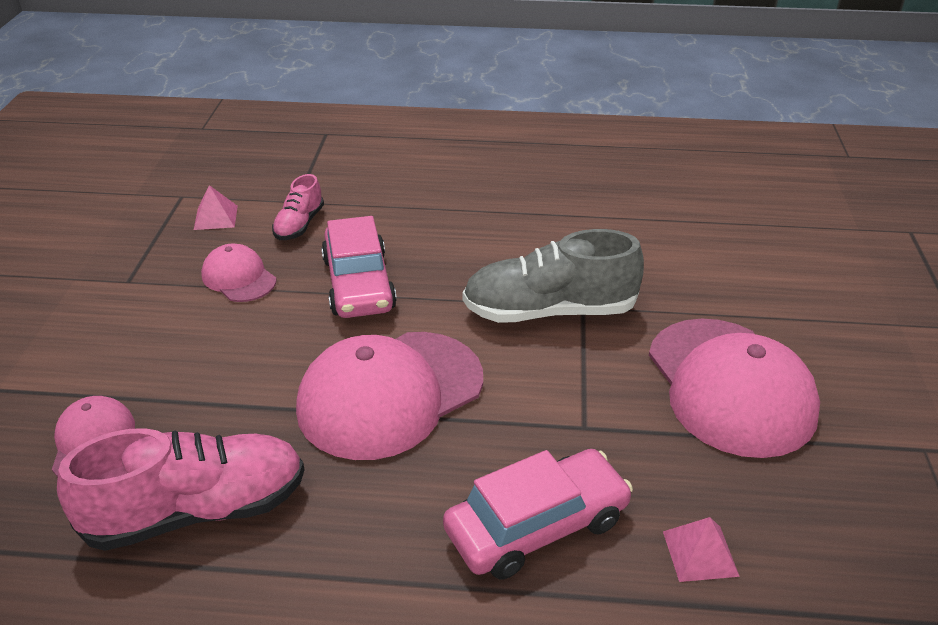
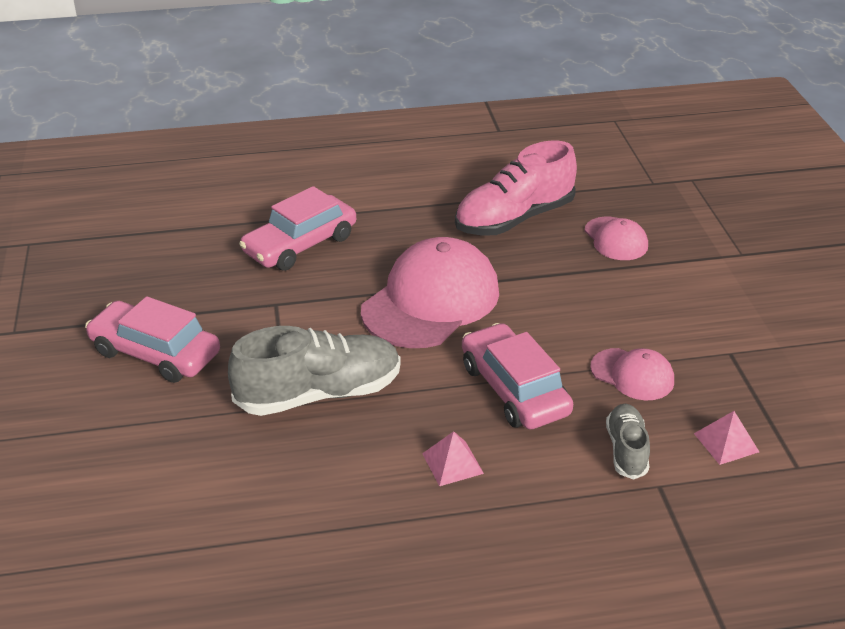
camera: 165 degrees right, 0 degrees up
pink shoe [272,174,324,240] -> grey shoe [606,404,650,480]
pink cap [649,319,820,458] -> pink car [85,296,220,383]
pink pyramid [663,517,740,582] -> pink pyramid moved to [422,431,484,486]

